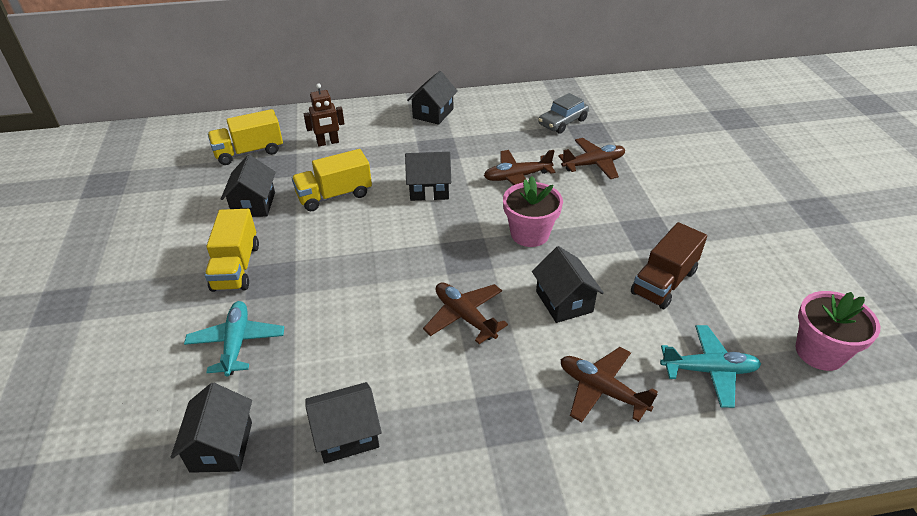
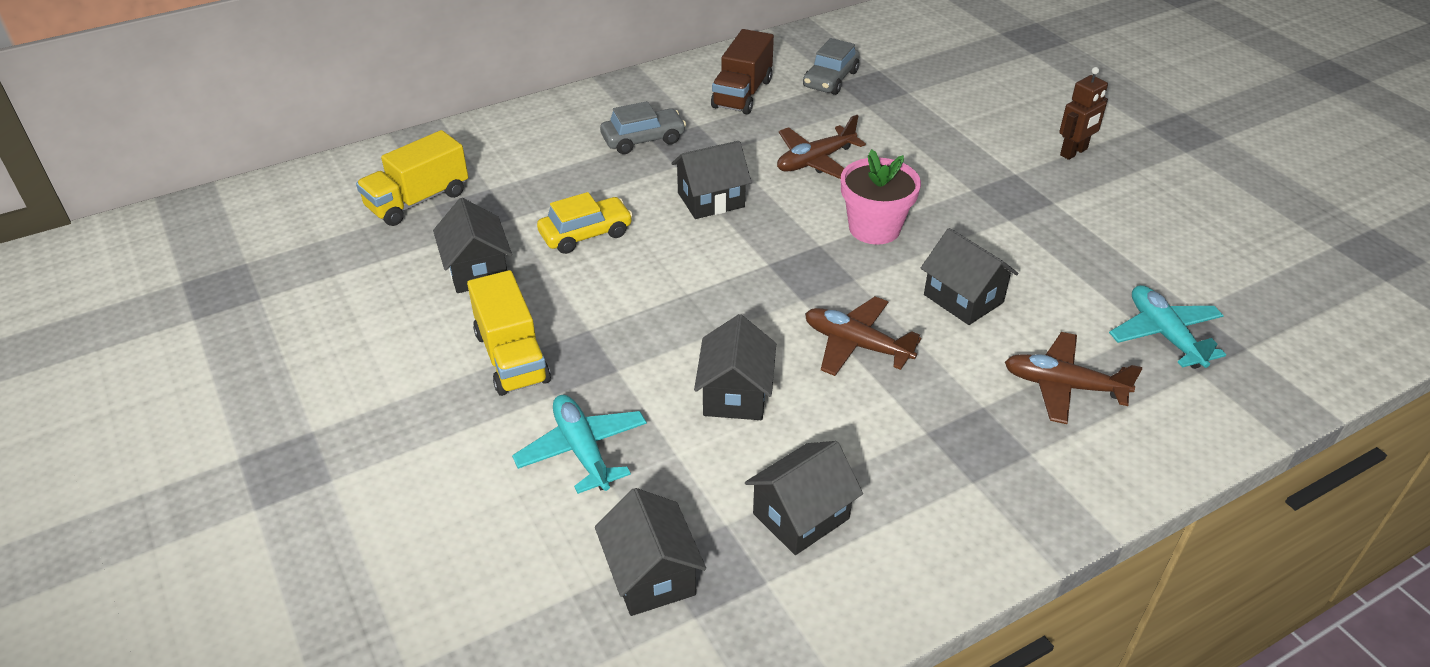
camera: 20 degrees left, 0 degrees up
yellow truck [292,149,372,211] -> yellow car [537,192,633,254]
brown robot [304,84,344,146] -> brown robot moved to [1059,67,1108,160]
black house [407,71,458,125] -> black house moved to [694,314,776,420]
brown plane [558,138,625,179] -> none
brown truck [631,222,707,309] -> brown truck moved to [711,29,774,115]
turquoise plane [660,325,761,408] -> turquoise plane turned 90 degrees counterclockwise [1109,285,1226,369]
pink flower pot [795,291,880,371] -> none
none -> grey car [600,101,686,154]

